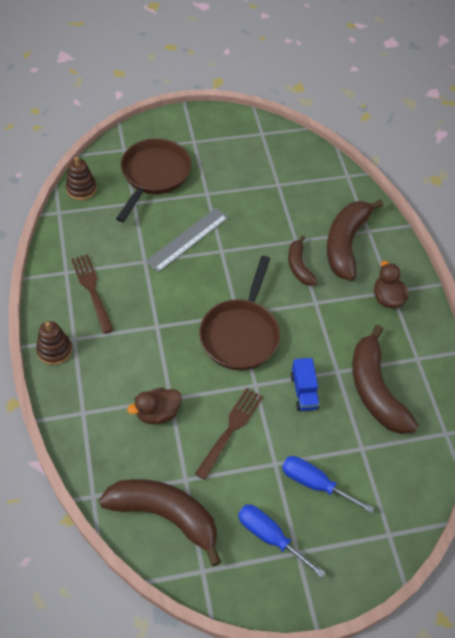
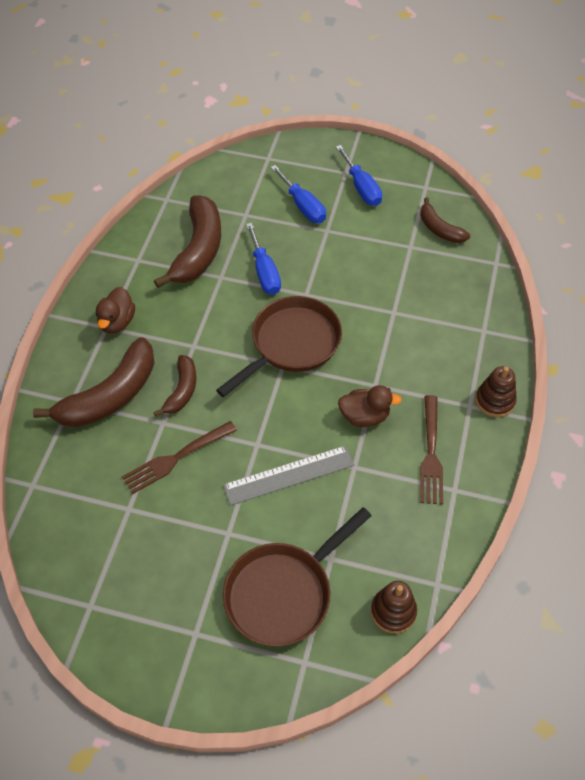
camera: 150 degrees left, 0 degrees up
brown banana [99,479,221,566] -> brown banana [420,197,470,243], size x0.56
brown duck [127,387,182,424] -> brown duck moved to [338,385,402,427]
brown fork [195,388,263,480] -> brown fork moved to [122,421,237,494]
blue truck [291,358,320,411] -> blue screwdriver [246,223,281,295]

